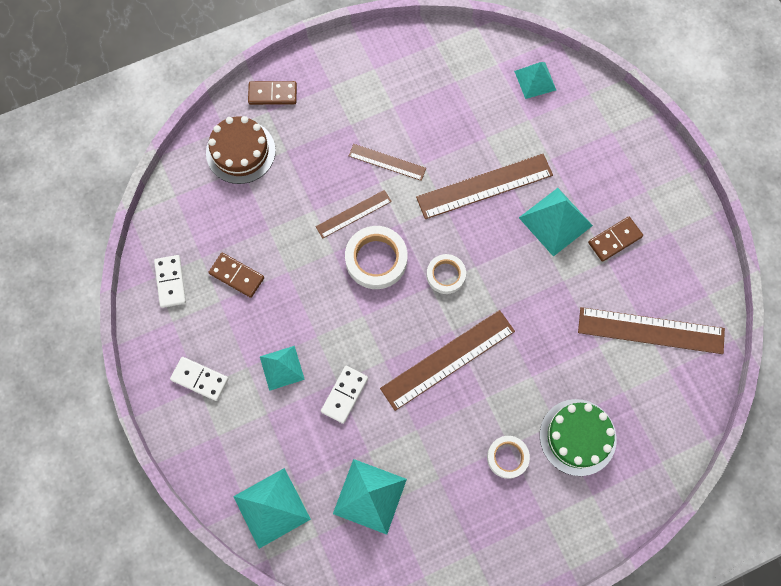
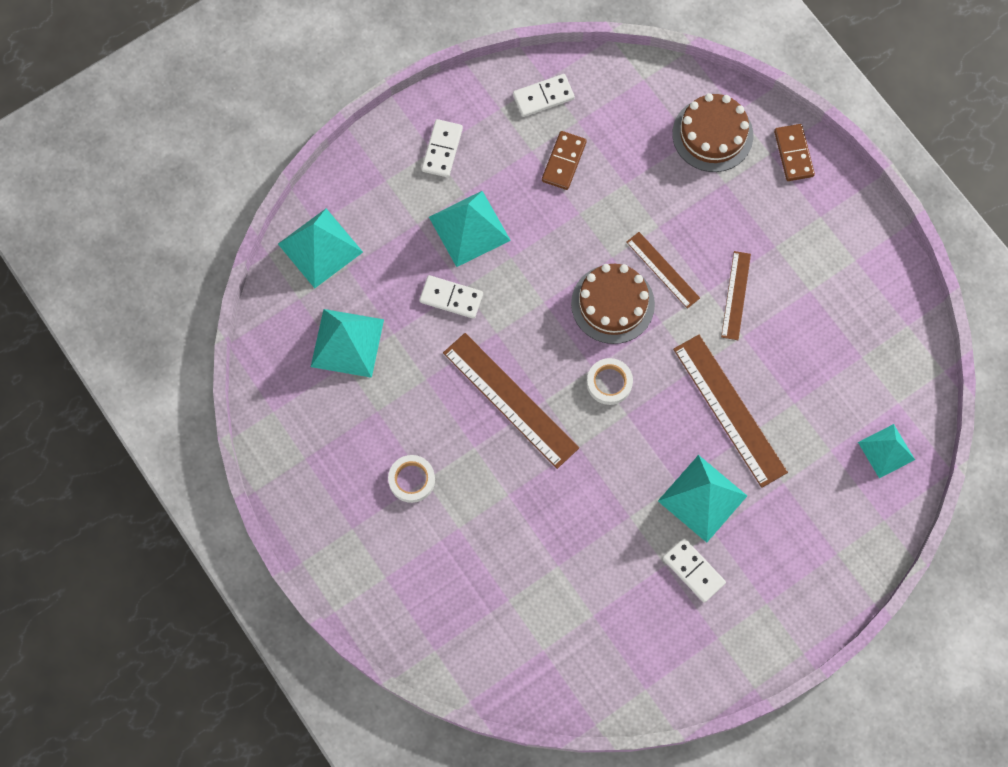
camera: 80 degrees right, 0 degrees up
turquoise pyramid [260,346,305,391] -> turquoise pyramid [429,191,511,267], size x1.51
white tape [345,226,408,289] -> brown cake [571,264,655,344]
green cake [540,399,616,476] -> none
brown ruler [578,307,725,354] -> none
brown domino [588,217,643,262] -> white domino [663,538,726,603]

